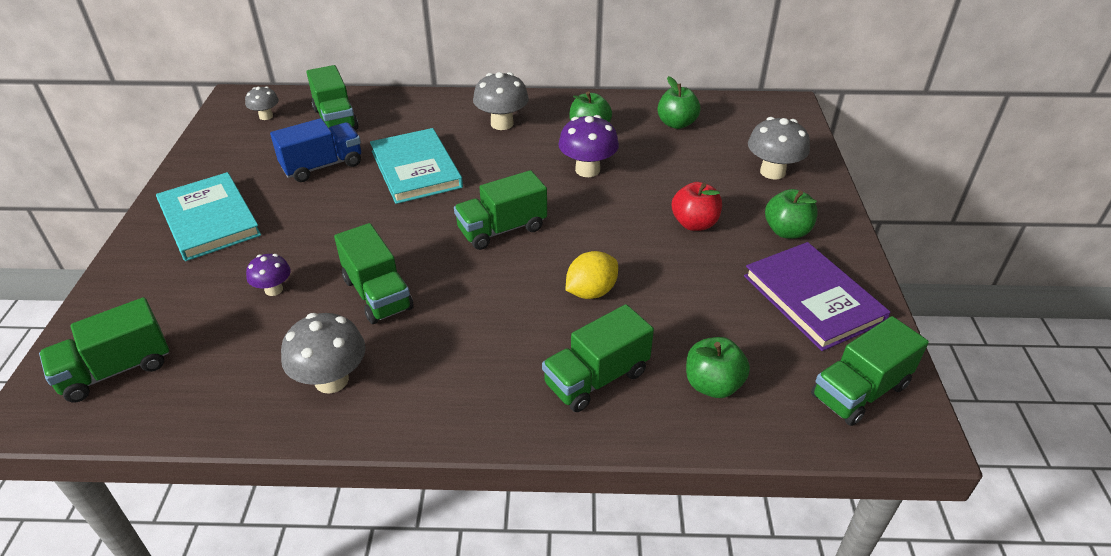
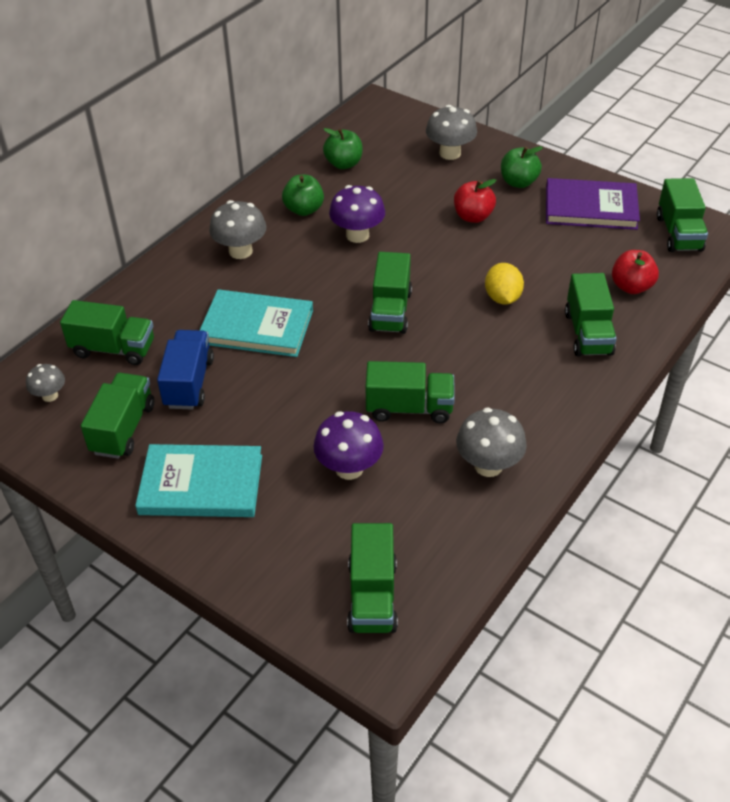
camera: 55 degrees left, 5 degrees up
purple mushroom [246,254,291,296] -> purple mushroom [313,411,384,480], size x1.69
green apple [686,337,750,398] -> red apple [612,250,659,294]
none -> green truck [81,373,154,459]

